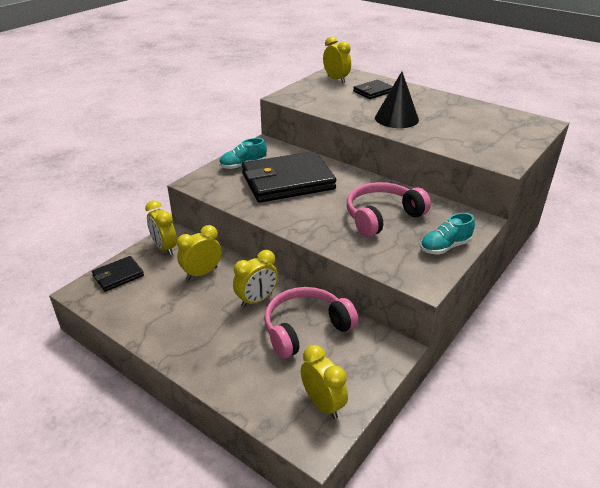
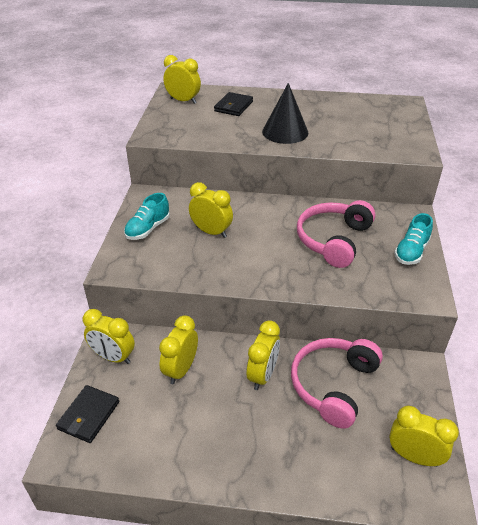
camera: 30 degrees left, 5 degrees up
black wallet [242,151,336,203] -> yellow clock [189,182,233,238]

